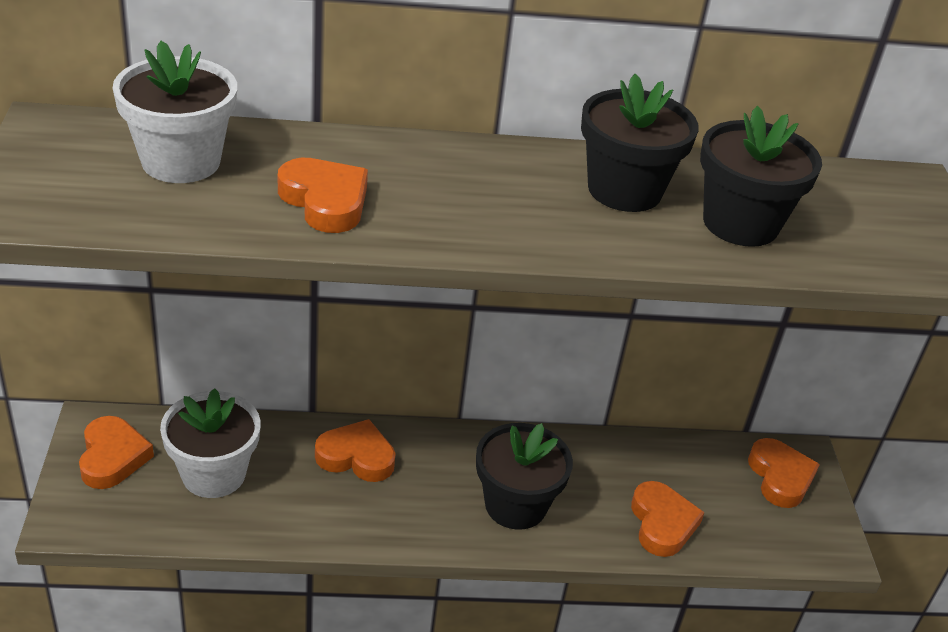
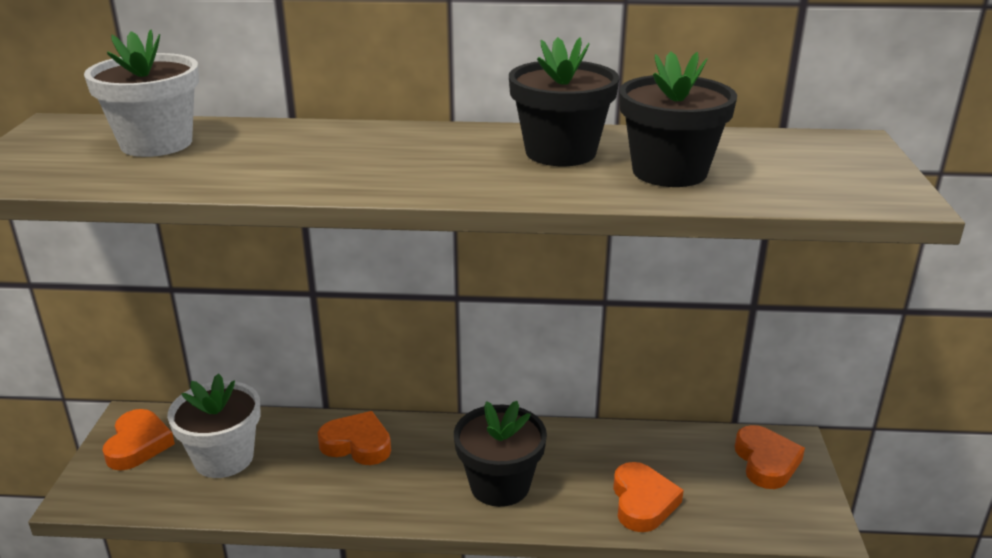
camera: 10 degrees right, 10 degrees down
orange heart [278,157,368,233] -> none

